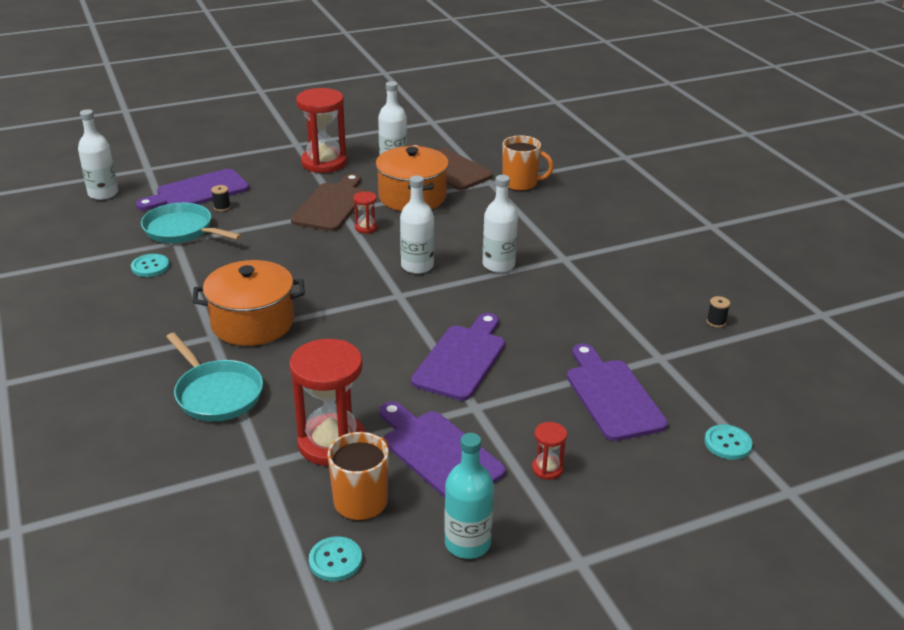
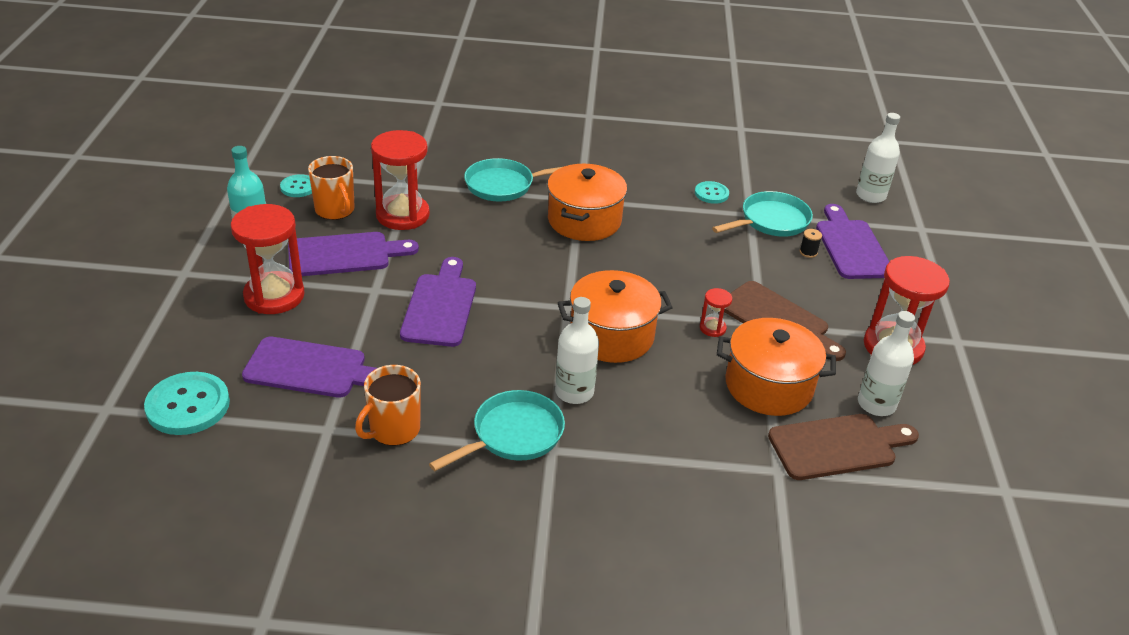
camera: 115 degrees right, 5 degrees up
white bottle [400,175,434,274] -> orange pot [558,270,673,363]
purple cutting board [411,313,505,401] -> purple cutting board turned 135 degrees counterclockwise [400,257,476,347]
orange mug [502,135,554,191] -> orange mug moved to [355,365,421,446]
red hourglass [532,422,567,480] -> red hourglass [231,204,305,314], size x2.22
turquoise button [704,424,752,460] -> turquoise button [144,372,230,435], size x1.76
black spool [707,296,730,327] -> none
none -> turquoise pan [429,390,565,471]

